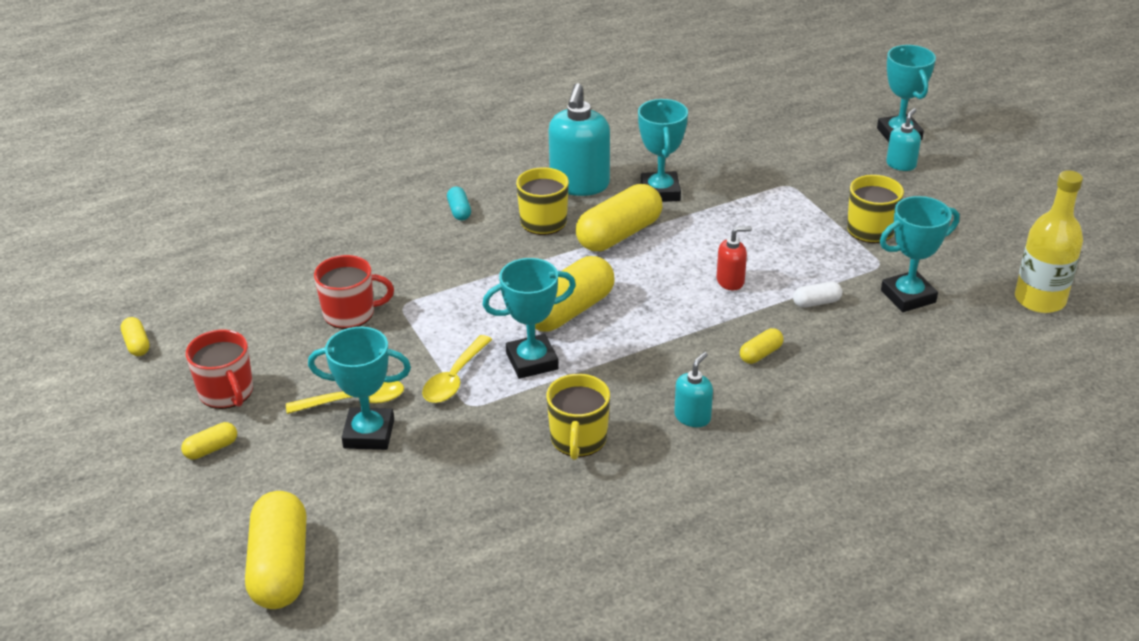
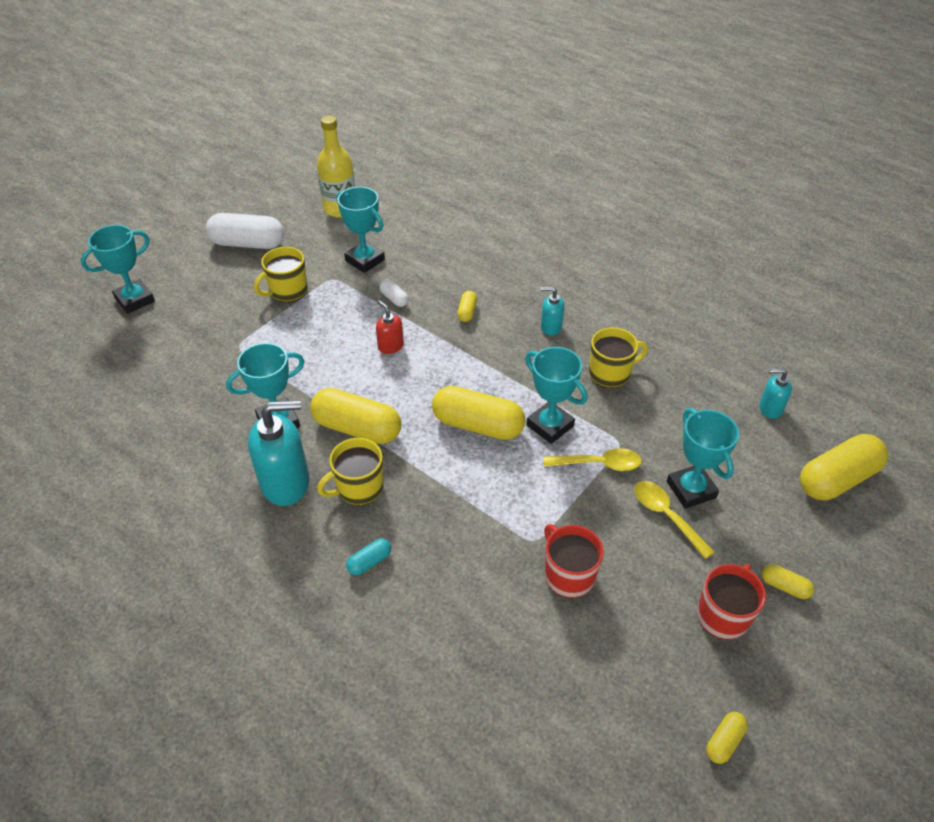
camera: 115 degrees left, 10 degrees up
yellow capsule [740,328,783,364] -> yellow capsule turned 75 degrees clockwise [457,291,477,322]
turquoise soap dispenser [886,108,921,171] -> turquoise soap dispenser moved to [759,369,792,419]
none -> white capsule [206,213,284,249]

